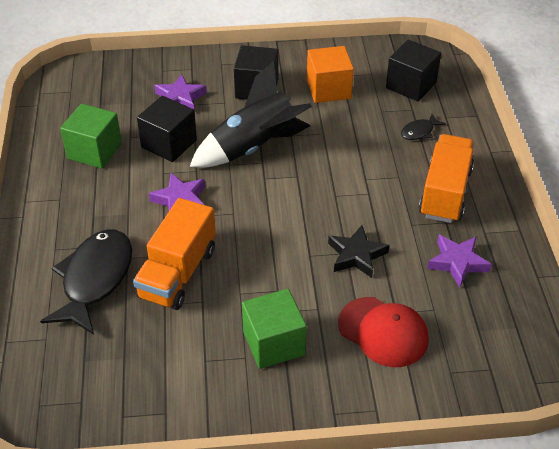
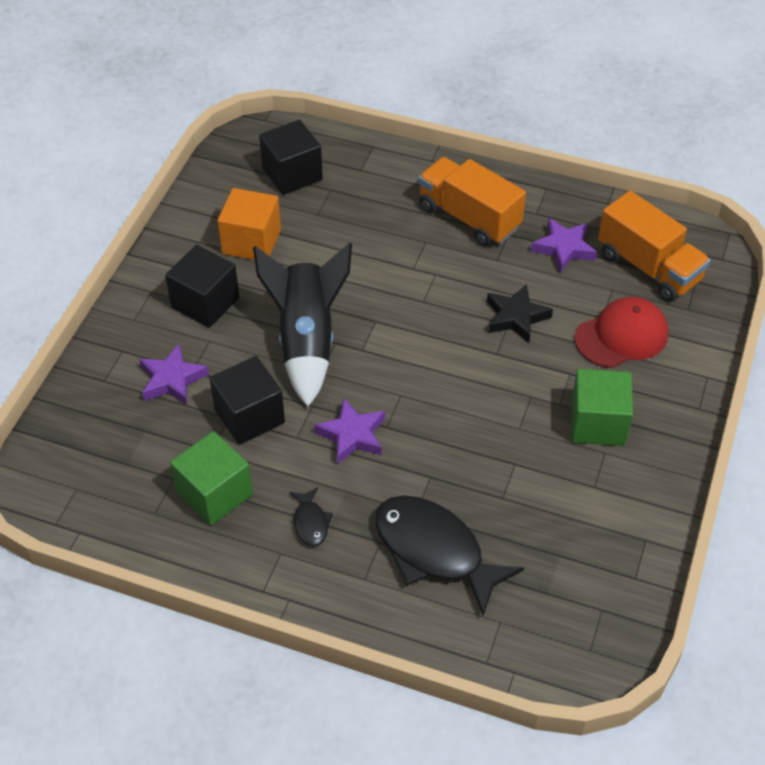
camera: 65 degrees left, 5 degrees up
orange truck [133,198,216,310] -> orange truck moved to [598,191,711,302]
black fish [401,114,446,140] -> black fish moved to [289,487,333,546]

